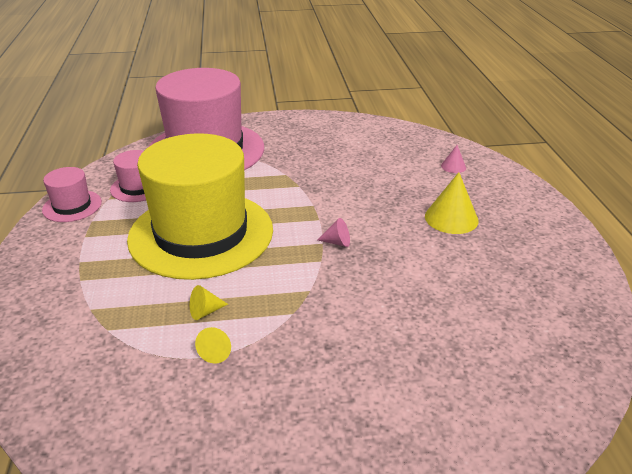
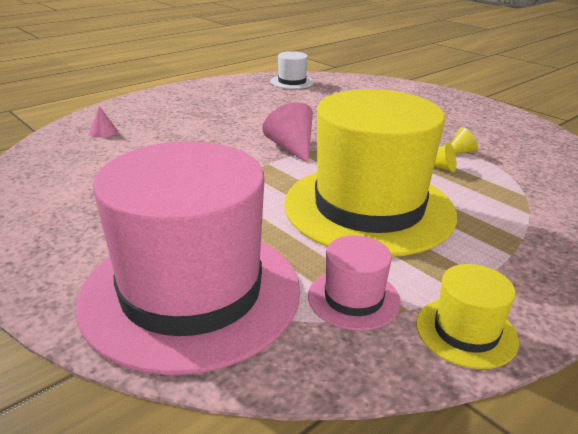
camera: 125 degrees left, 5 degrees down
pink hat [42,167,102,222] -> yellow hat [416,264,519,369]
pink cone [317,218,350,247] -> pink cone [262,102,313,163], size x1.88
yellow cone [425,172,479,234] -> none
none -> white hat [270,51,314,89]

